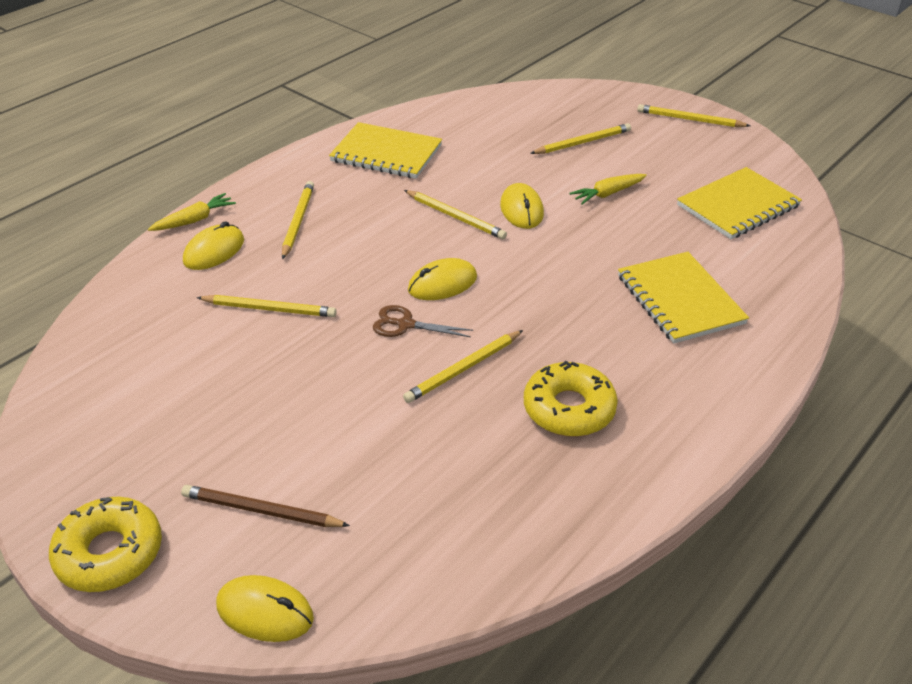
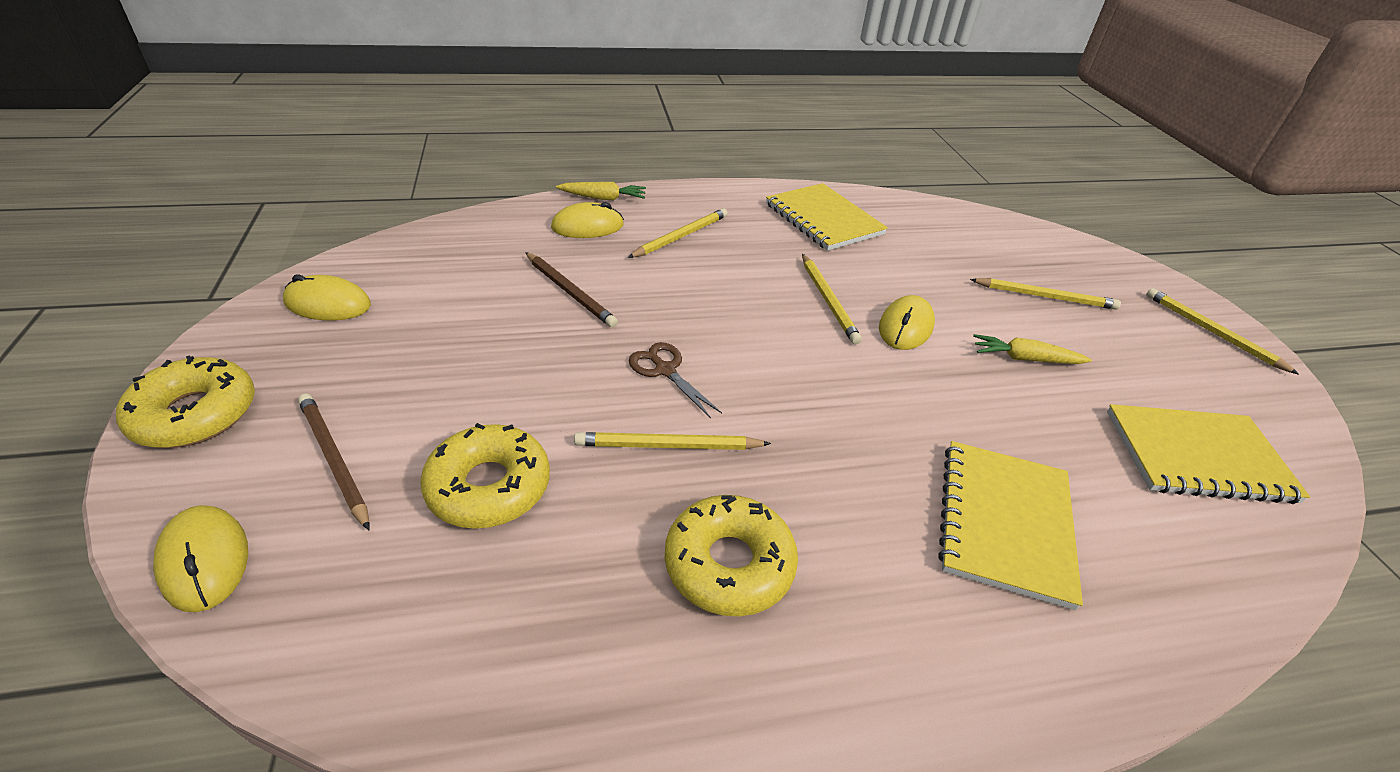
camera: 35 degrees right, 0 degrees up
yellow pencil [197,295,337,317] -> brown pencil [525,252,618,327]
yellow mouse [408,258,477,300] -> yellow mouse moved to [283,274,371,321]
none -> yellow donut [420,423,550,529]

